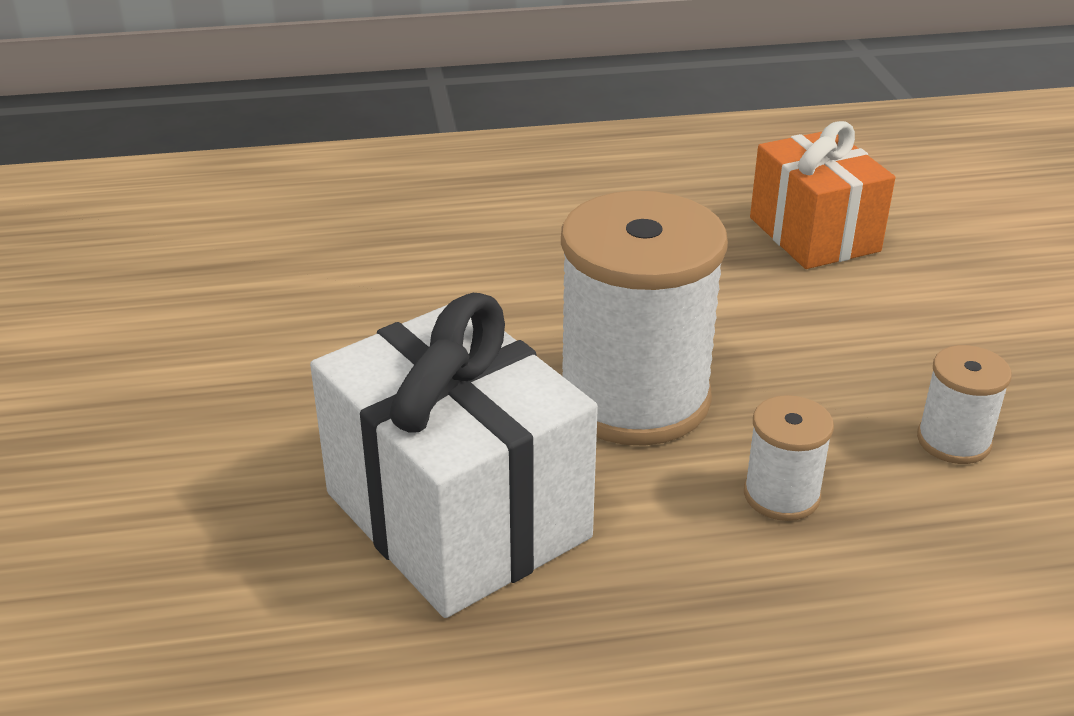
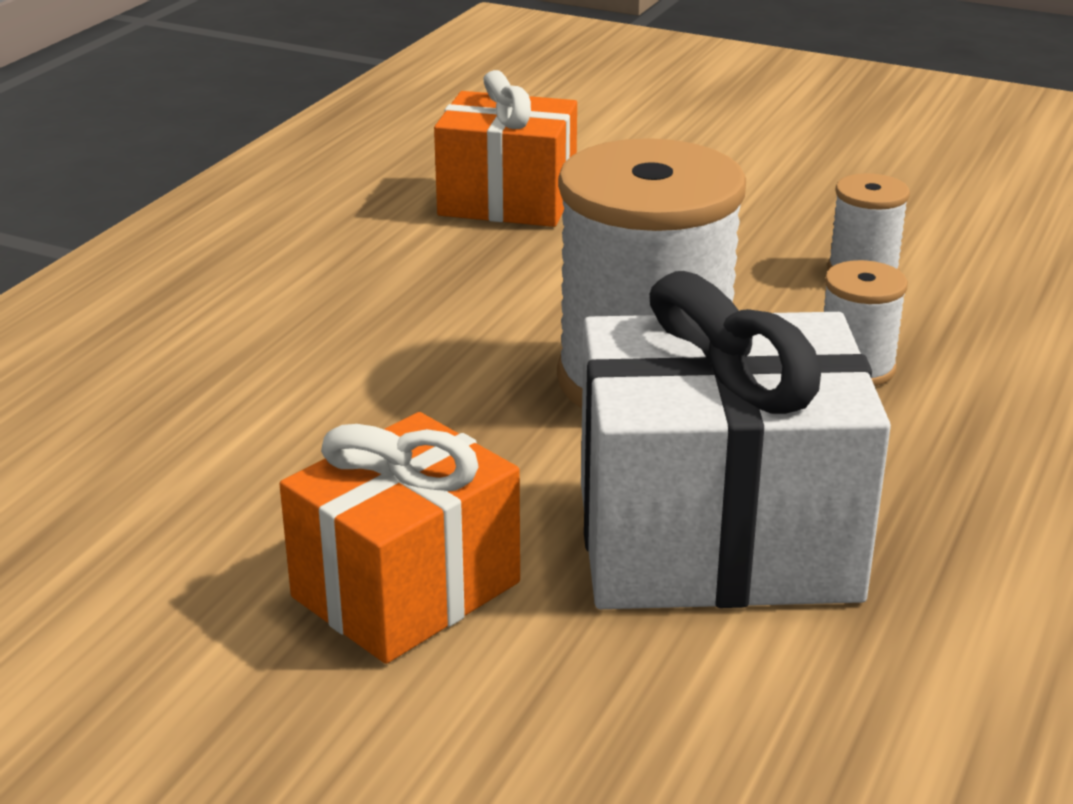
camera: 55 degrees left, 5 degrees down
none -> orange gift [279,412,520,664]

